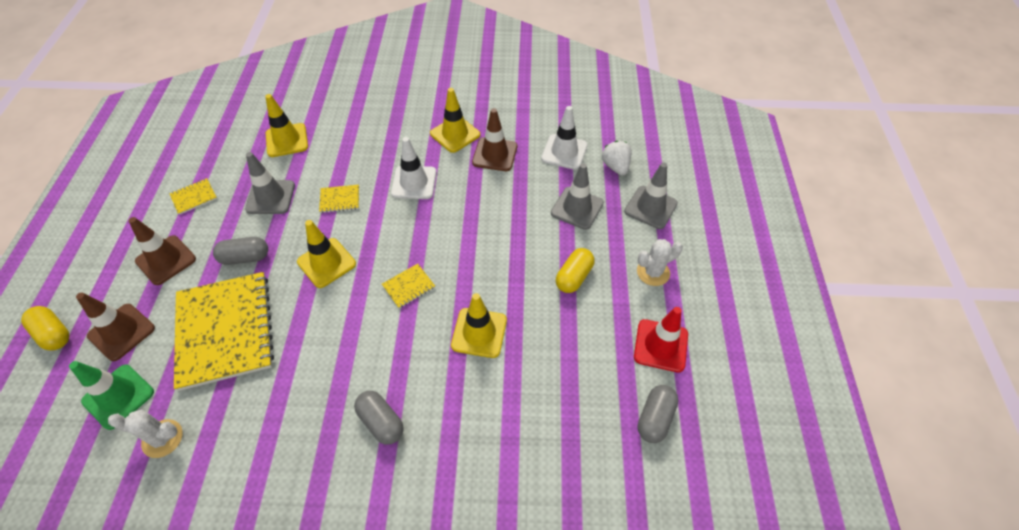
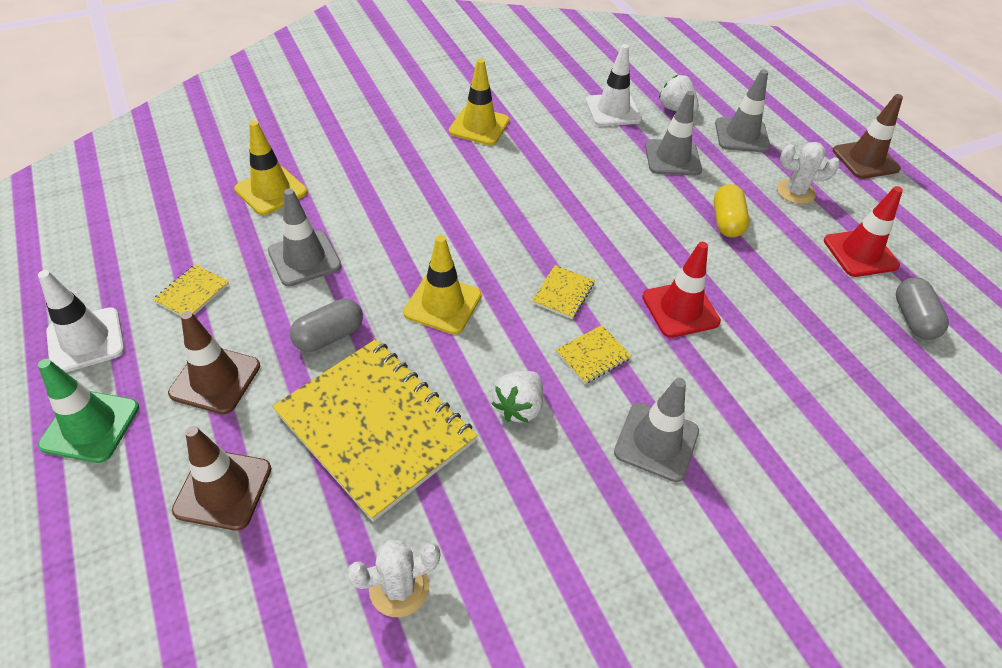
camera: 30 degrees left, 5 degrees down
yellow capsule [21,306,69,351] -> none
green traffic cone [69,361,154,430] -> green traffic cone moved to [38,359,139,463]
yellow notebook [319,185,359,213] -> yellow notebook moved to [556,325,632,384]
grey capsule [354,391,404,444] -> grey traffic cone [614,378,699,482]
white traffic cone [391,137,437,199] -> white traffic cone moved to [38,270,125,372]
yellow traffic cone [451,293,507,358] -> red traffic cone [642,242,721,338]
brown traffic cone [472,108,517,171] -> brown traffic cone moved to [833,94,903,179]
white cactus [637,239,683,286] -> white cactus turned 60 degrees clockwise [777,142,840,204]
none -> white strawberry [492,371,543,423]

